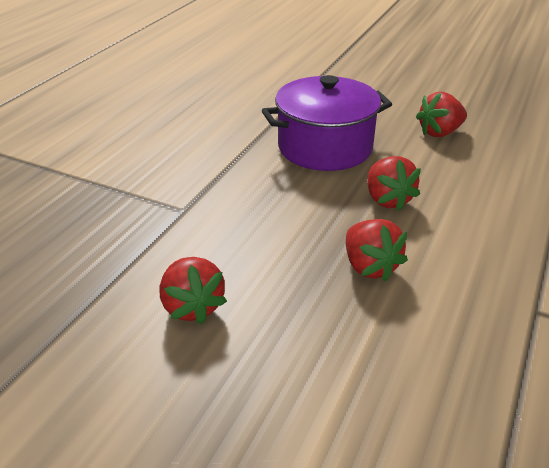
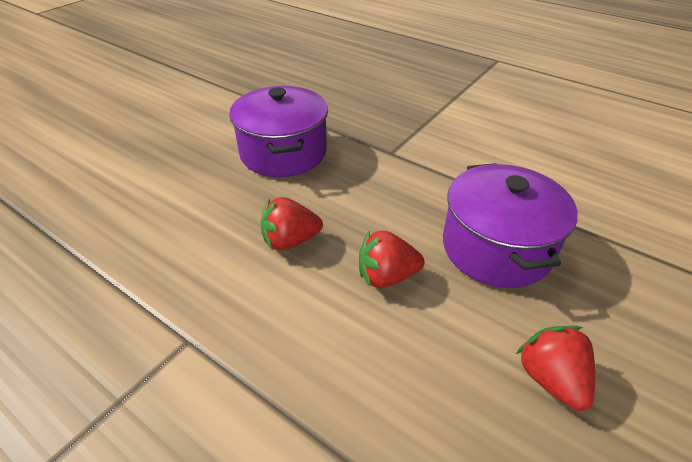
camera: 100 degrees right, 5 degrees up
red strawberry [159,257,227,324] -> purple pot [229,86,328,177]

